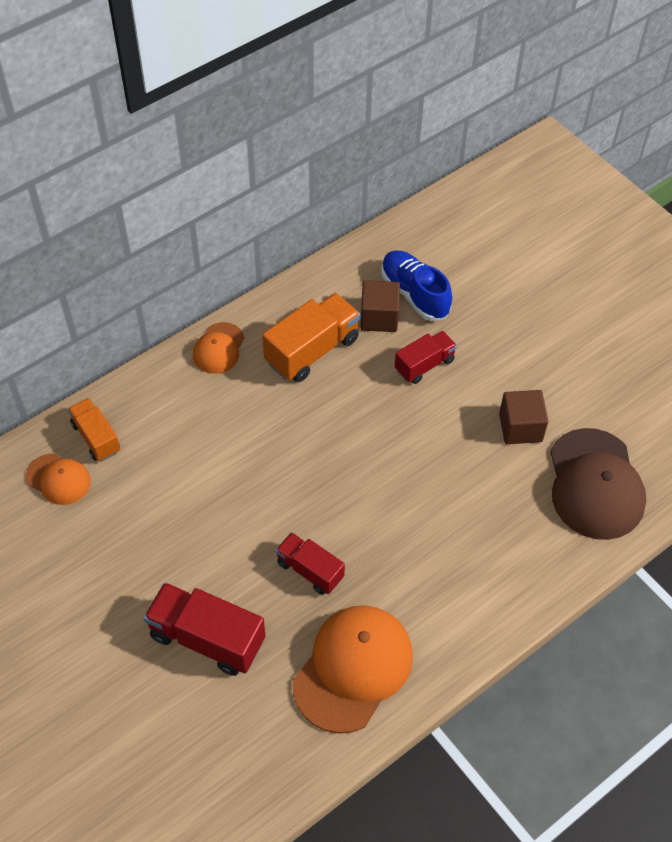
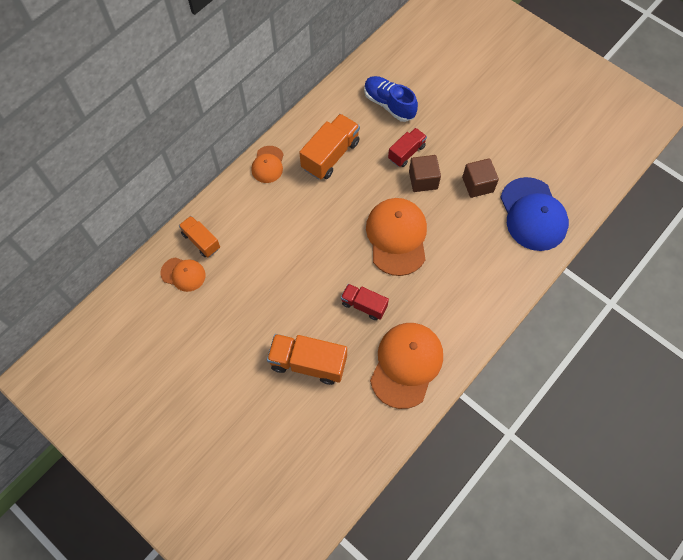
camera: 10 degrees left, 10 degrees up
red truck [144,582,265,676] -> orange truck [267,334,347,385]
brown cube [360,280,400,332] -> brown cube moved to [409,155,441,192]
brown cap [550,428,646,540] -> blue cap [500,177,569,251]
none -> orange cap [366,198,427,276]

